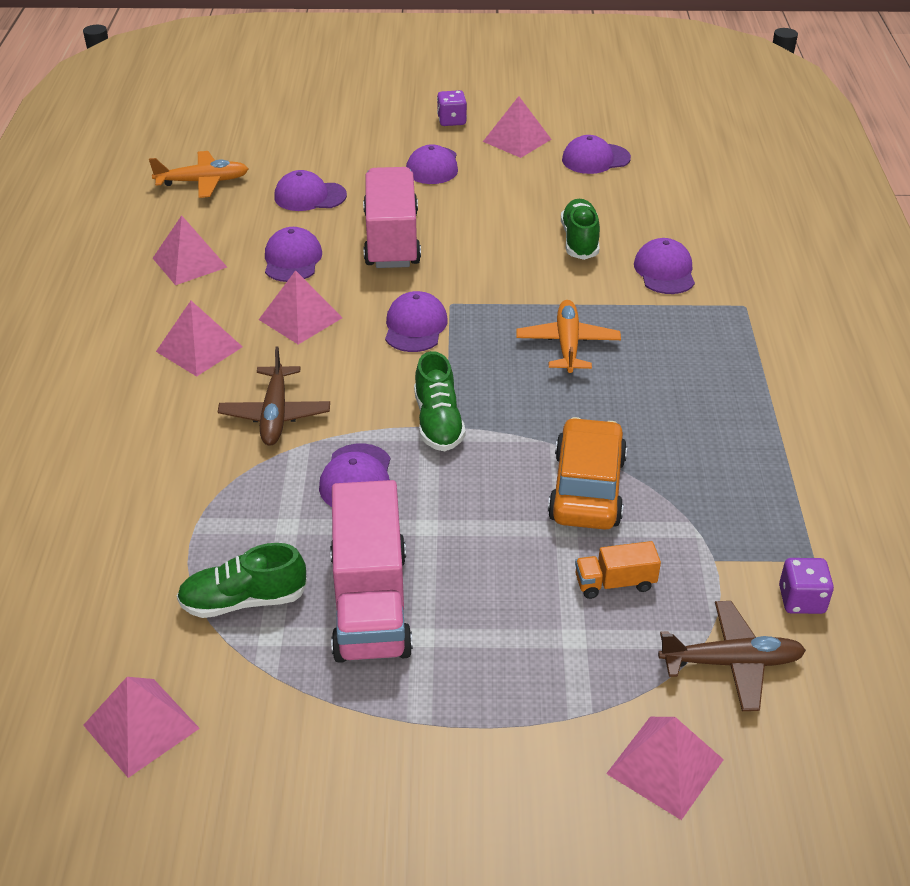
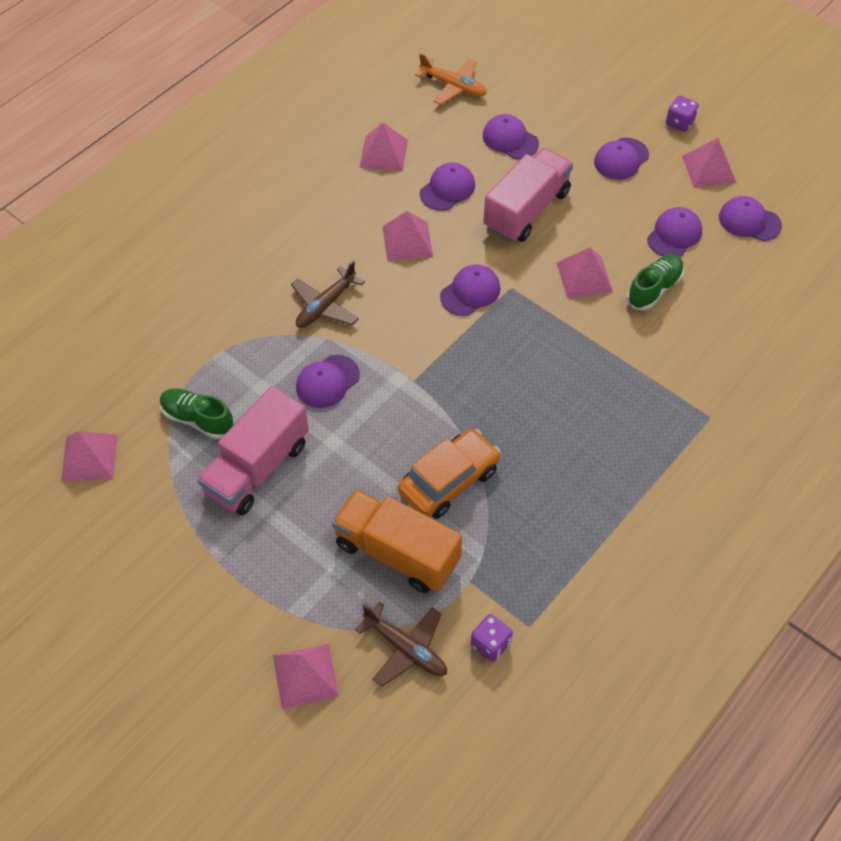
camera: 40 degrees right, 15 degrees up
pink pyramid [156,301,243,377] -> pink pyramid moved to [557,247,613,299]
green shoe [414,351,465,451] -> none
orange plane [516,300,621,373] -> none
orange truck [575,541,661,599] -> orange truck [332,489,462,593], size x2.16
purple cap [634,238,695,294] -> purple cap moved to [647,207,702,257]

